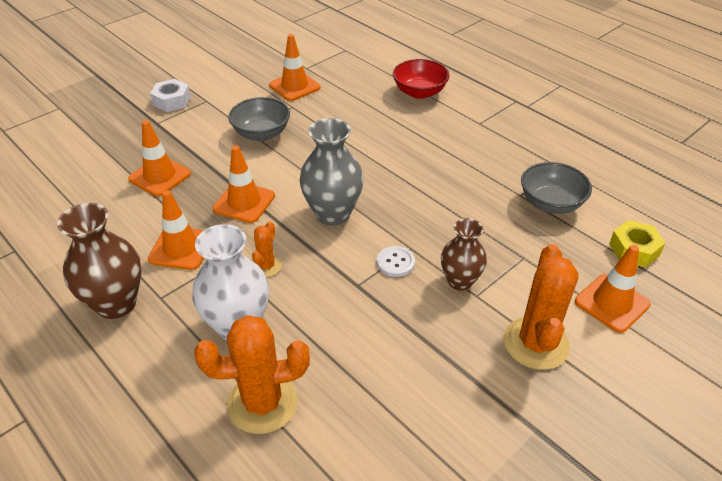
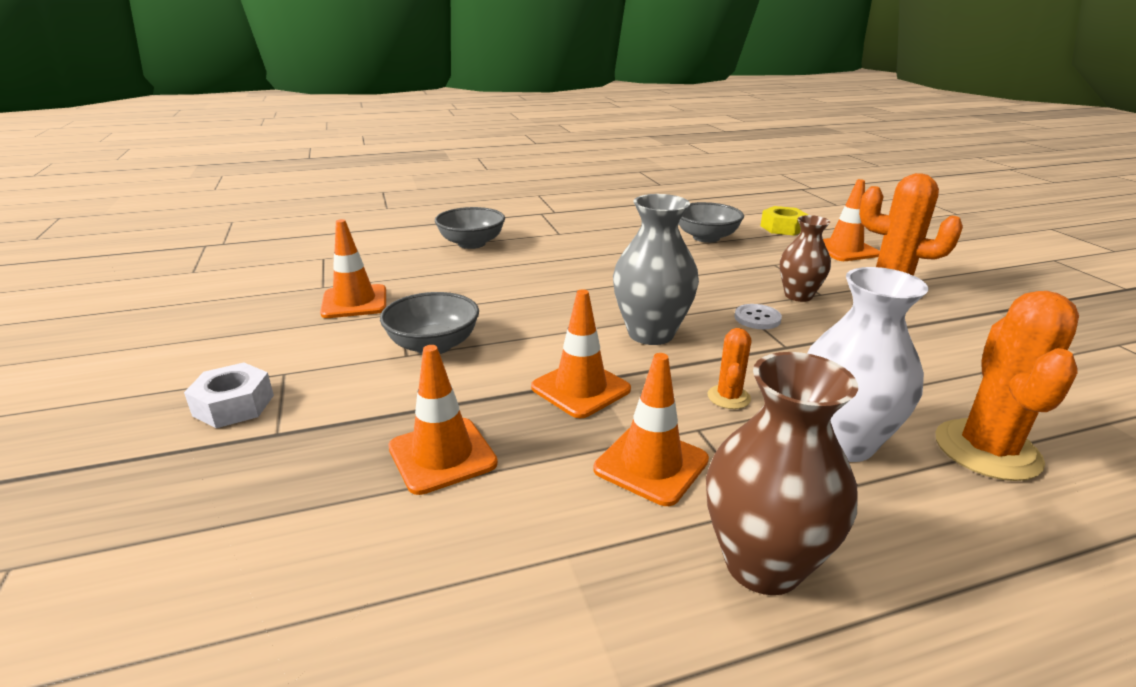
camera: 65 degrees left, 15 degrees down
orange cactus [252,221,282,277] -> orange cactus turned 60 degrees clockwise [708,328,751,409]
red bowl [393,59,450,99] -> grey bowl [435,207,505,249]

